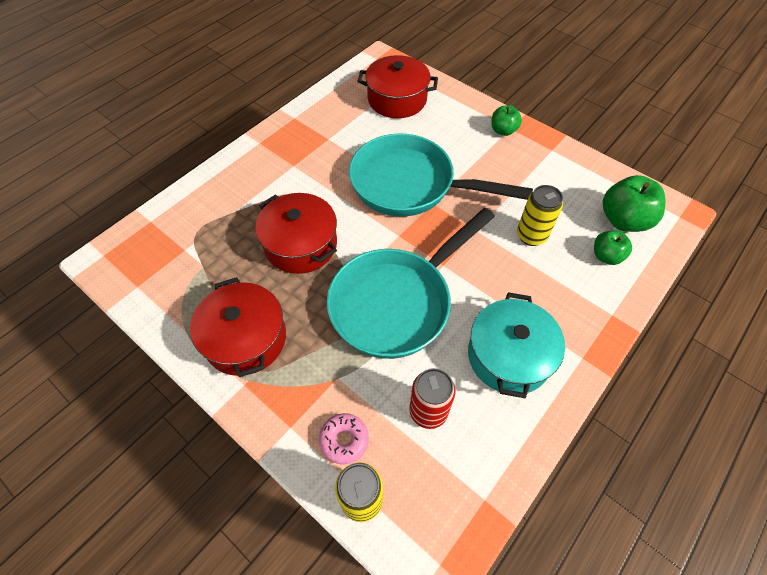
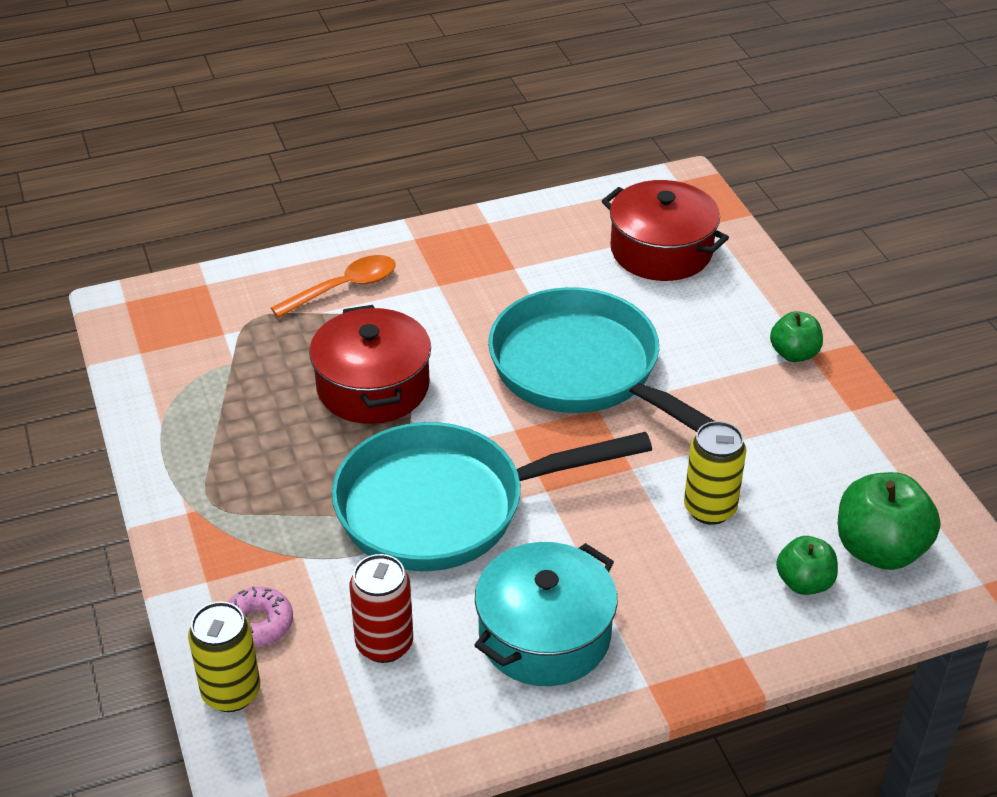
camera: 30 degrees right, 15 degrees down
red pot [190,277,286,377] -> none
none -> orange spoon [271,255,396,318]

